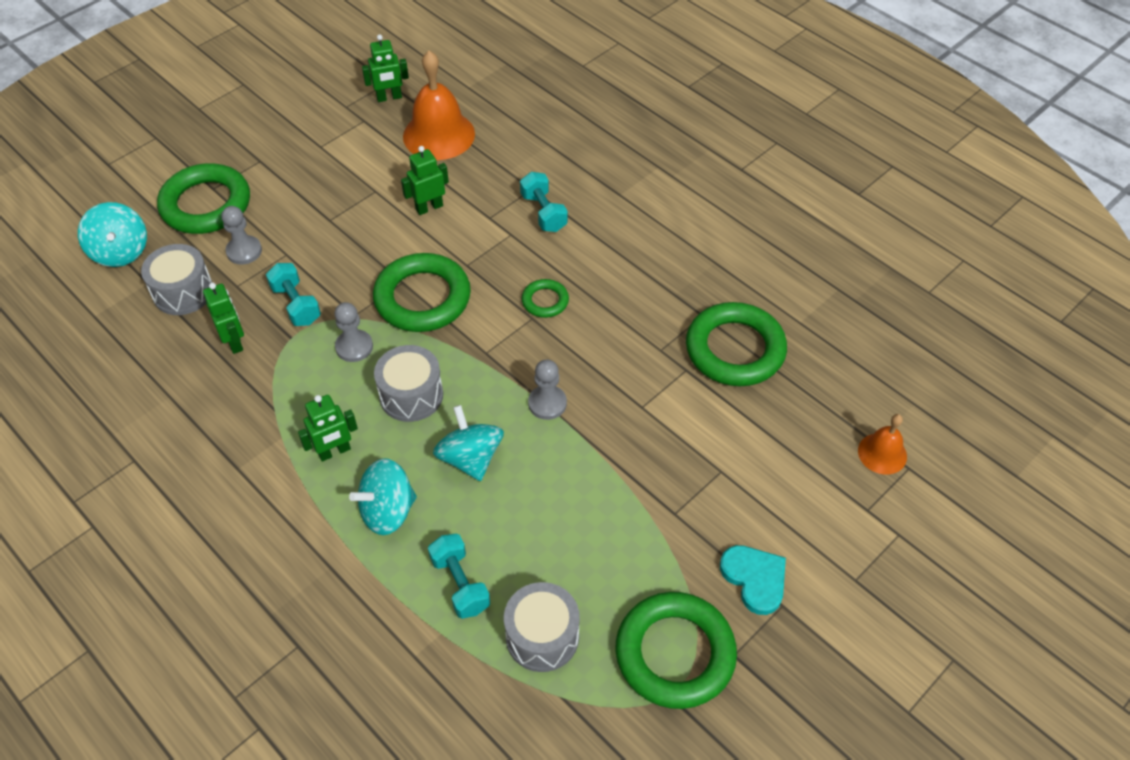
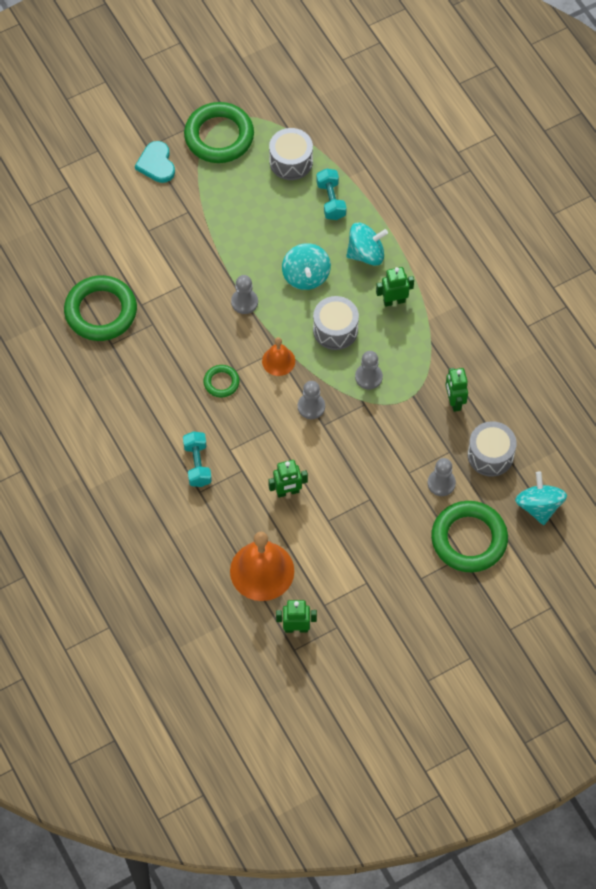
camera: 165 degrees left, 10 degrees up
turquoise dumbbell [266,263,321,326] -> none
green ring [373,253,471,332] -> grey pawn [298,381,325,419]
orange bell [858,414,907,475] -> orange bell moved to [262,337,295,376]

